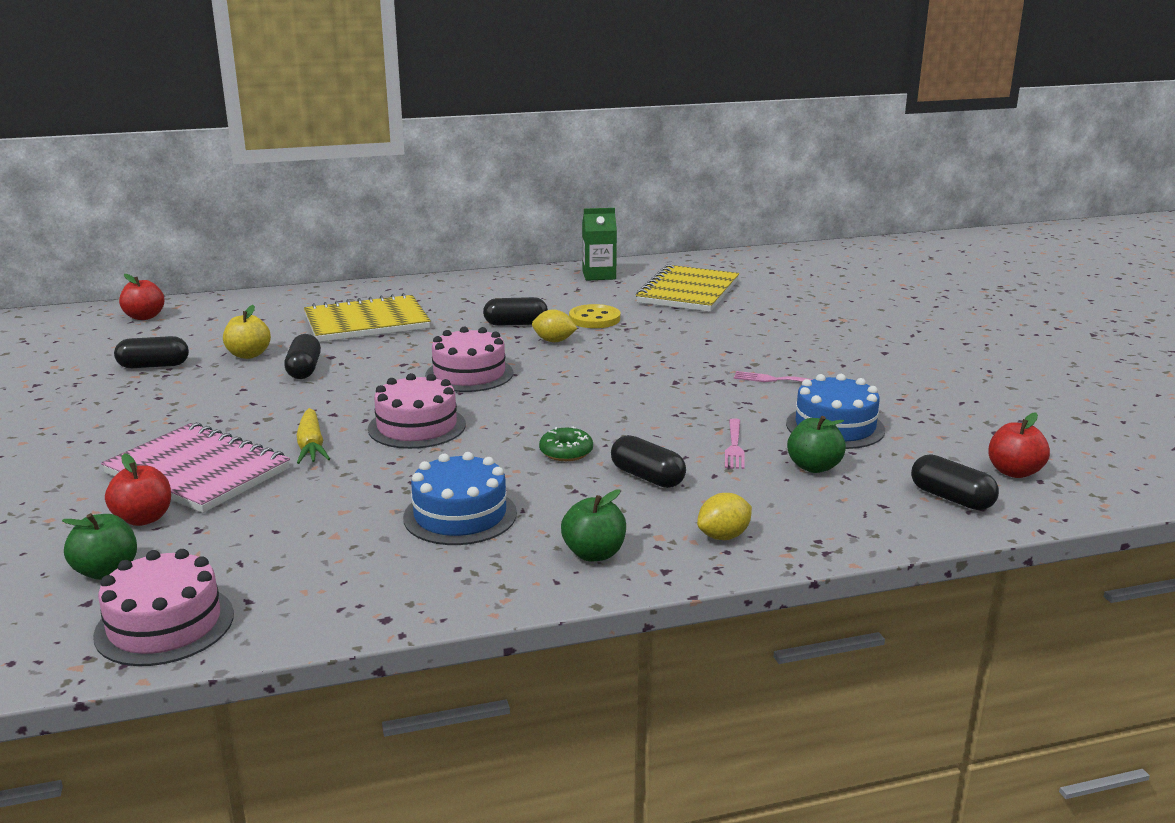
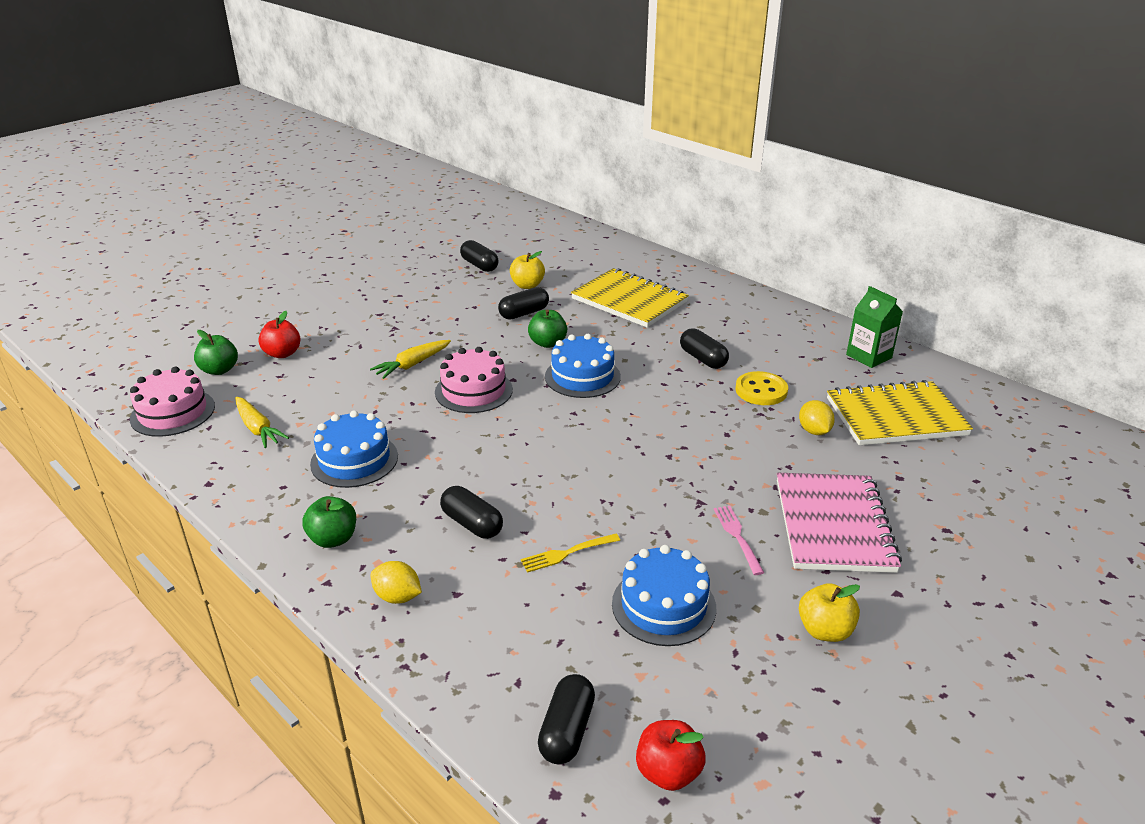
camera: 60 degrees right, 10 degrees up
pink notebook [101,422,290,513] -> pink notebook moved to [777,473,902,573]
red apple [119,274,164,320] -> none
pink cake [425,327,513,392] -> blue cake [545,334,621,398]
yellow lemon [532,309,577,342] -> yellow lemon moved to [799,400,835,435]
green donut [539,426,593,461] -> none
black capsule [611,435,686,488] -> black capsule turned 60 degrees counterclockwise [440,486,503,539]
pink fork [725,418,745,469] -> yellow fork [521,534,620,573]
green apple [787,416,846,473] -> green apple moved to [528,310,567,348]
none -> yellow carrot [235,397,289,448]
none -> yellow apple [799,583,860,642]

